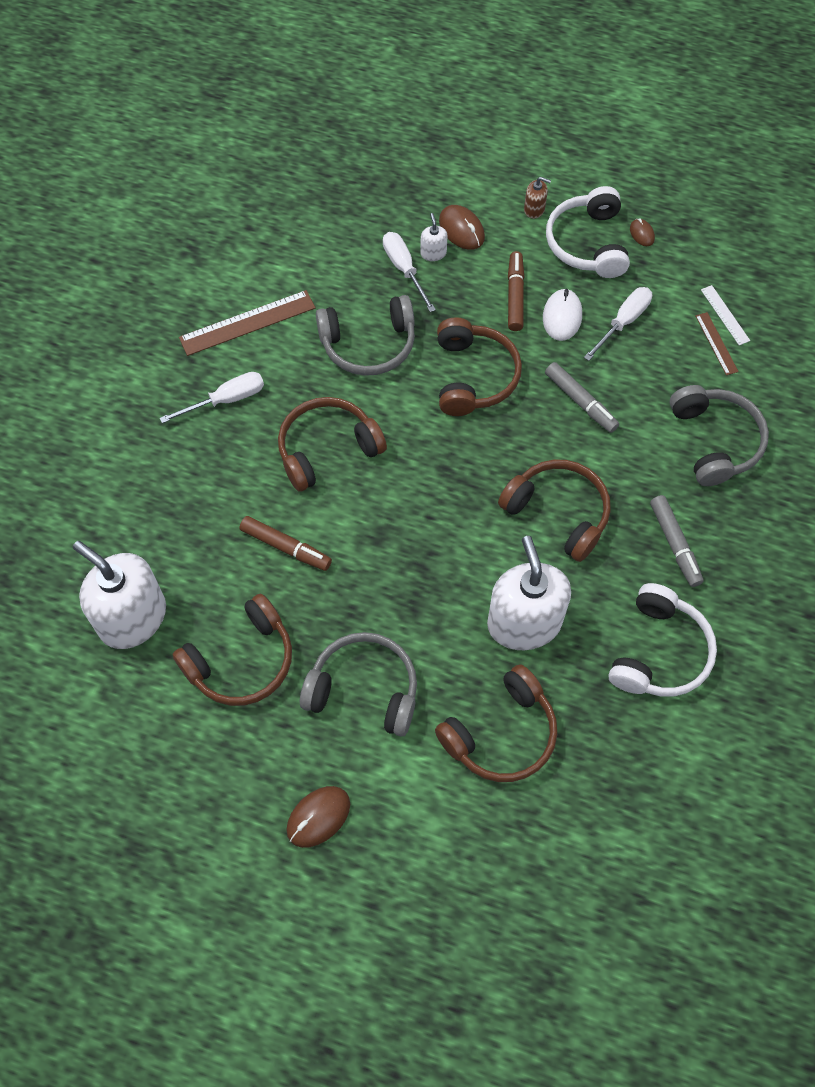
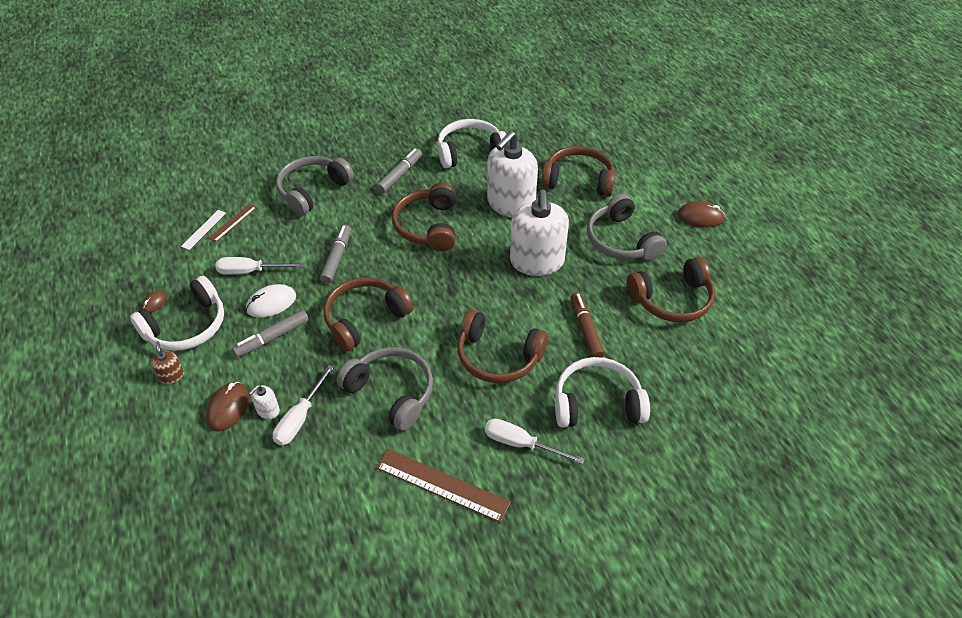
camera: 130 degrees left, 15 degrees down
white soap dispenser [73,541,166,649] -> white soap dispenser moved to [510,190,569,276]
brown headphones [172,594,292,706] -> brown headphones turned 150 degrees clockwise [627,257,715,322]
brown marker [508,251,525,331] -> grey marker [232,310,309,357]
none -> white headphones [555,357,650,428]

